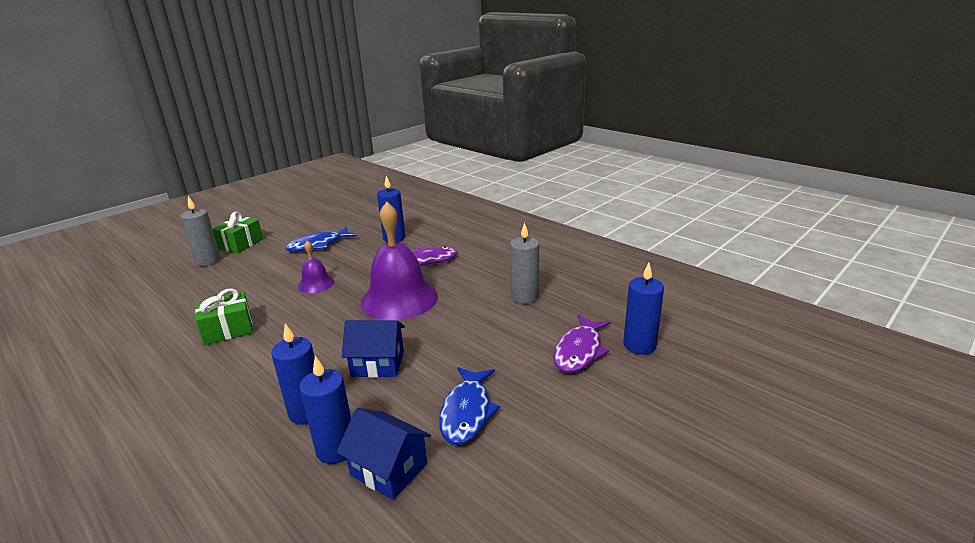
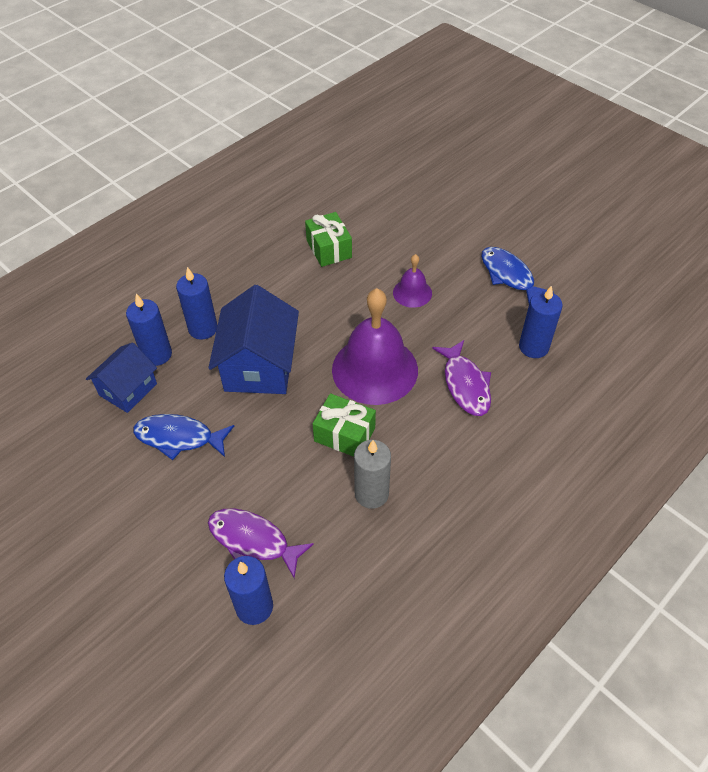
camera: 90 degrees right, 25 degrees up
grey candle [181,196,221,266] -> none
green gift [213,211,263,253] -> green gift moved to [313,393,376,457]
blue house [342,320,405,378] -> blue house [208,285,299,394], size x1.60

